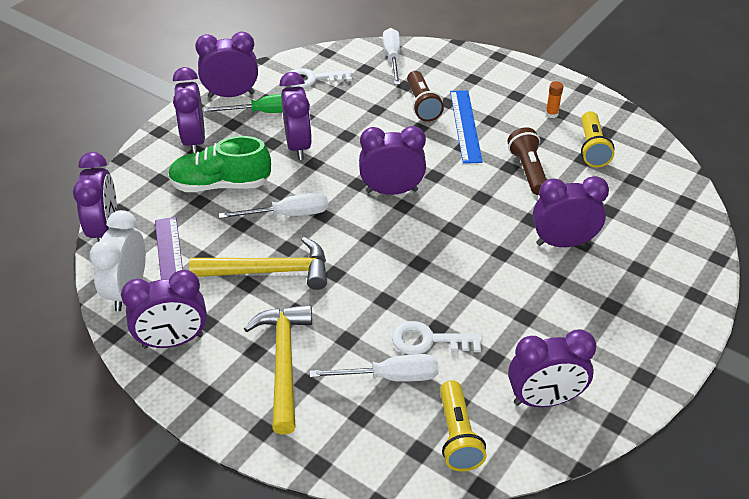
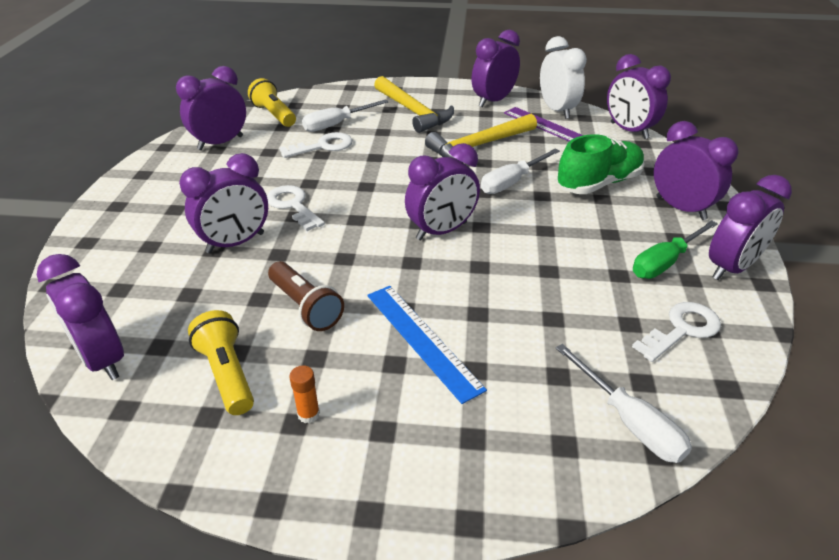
camera: 150 degrees right, 5 degrees down
purple clock [280,72,312,160] -> purple clock moved to [37,254,124,380]
brown flashlight [407,71,444,122] -> none
none -> white key [267,185,325,231]

